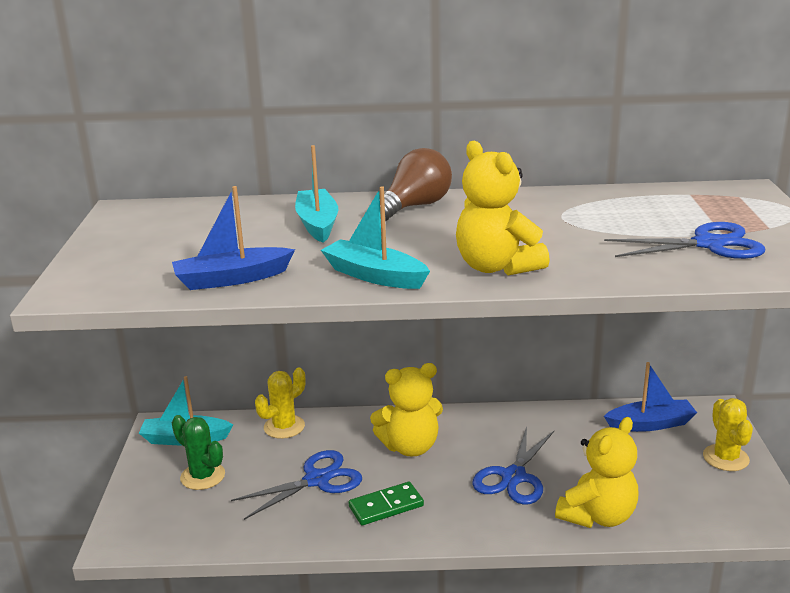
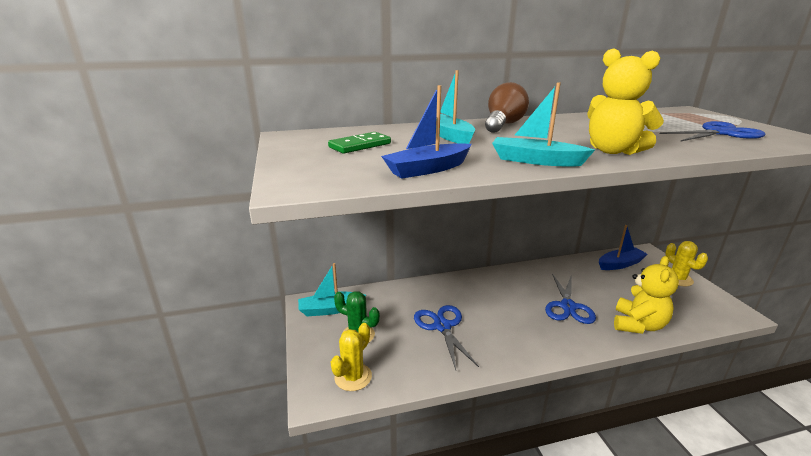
camera: 15 degrees left, 0 degrees up
blue scissors [231,450,362,520] -> blue scissors turned 60 degrees counterclockwise [414,305,479,370]
yellow cactus [255,368,306,439] -> yellow cactus moved to [331,323,372,391]
green domino [349,482,424,525] -> green domino moved to [328,132,391,154]
yellow teddy bear [370,363,443,457] -> none

